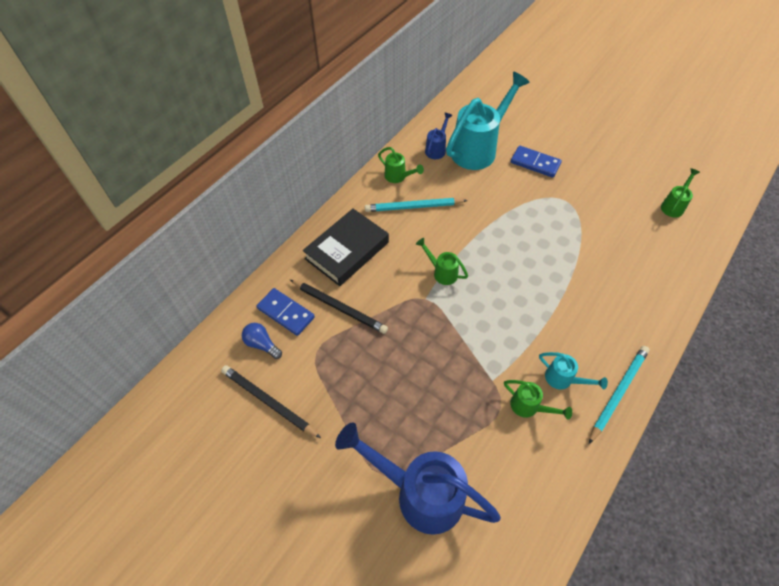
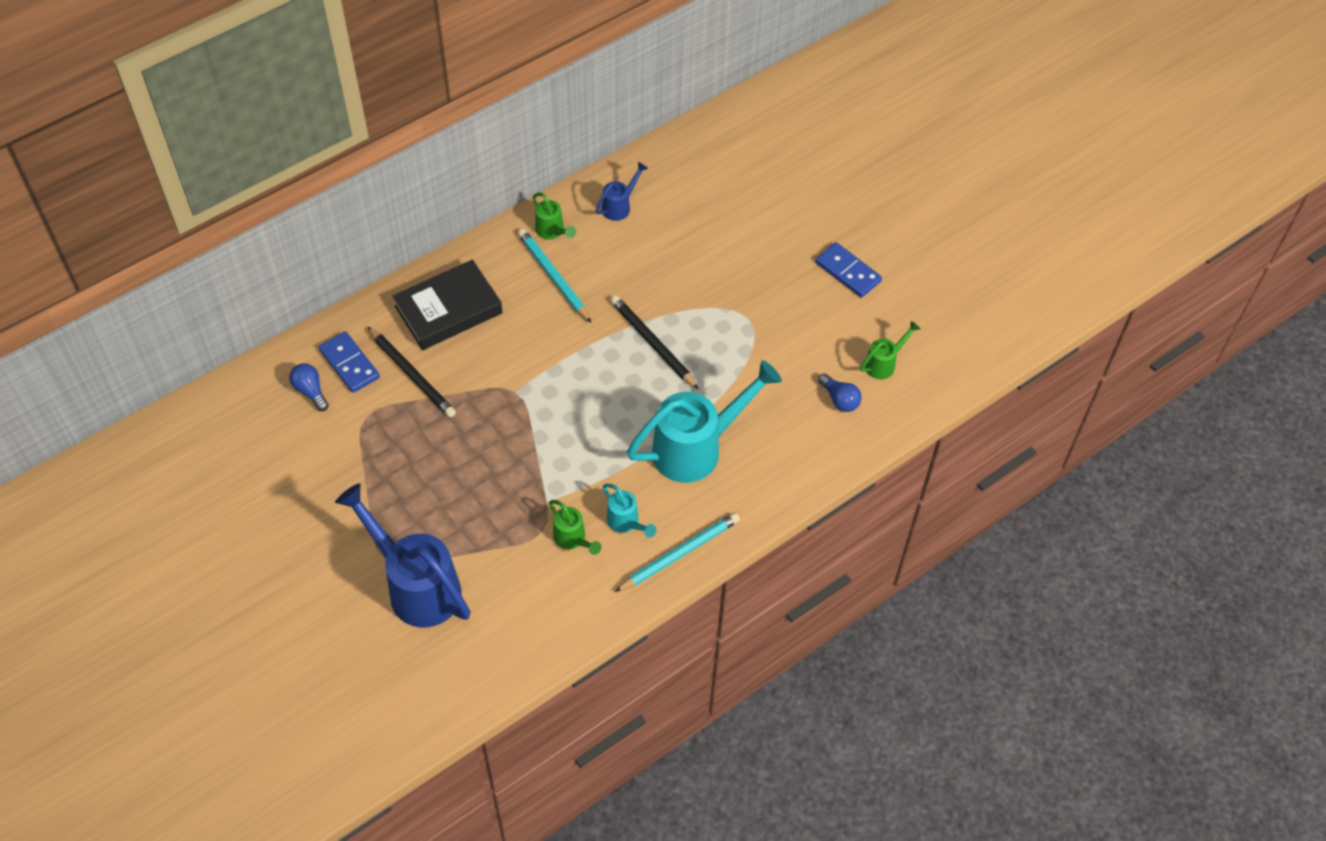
camera: 15 degrees right, 0 degrees up
black pencil [221,365,321,438] -> black pencil moved to [610,295,699,389]
turquoise pencil [365,198,468,212] -> turquoise pencil turned 45 degrees clockwise [518,229,591,323]
green watering can [416,238,468,285] -> none
turquoise watering can [446,72,530,170] -> turquoise watering can moved to [627,360,782,483]
blue domino [511,146,562,178] -> blue domino moved to [816,242,882,298]
none -> blue light bulb [818,373,862,412]

